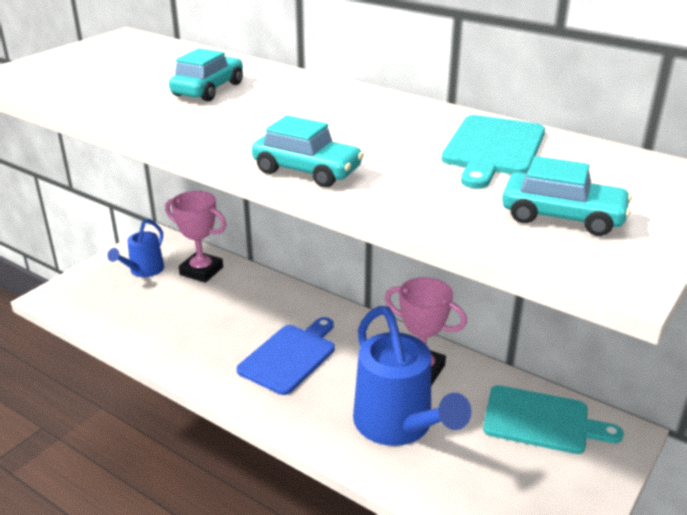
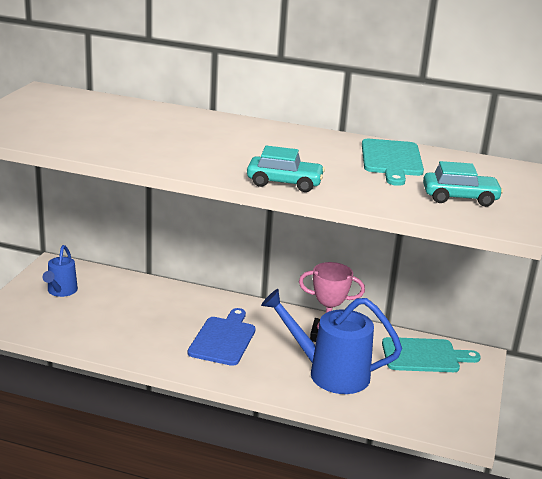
camera: 20 degrees left, 5 degrees down
pink trophy [165,191,226,283] -> none
turquoise car [169,48,243,102] -> none
blue watering can [353,306,471,446] -> blue watering can turned 150 degrees clockwise [261,289,402,394]

